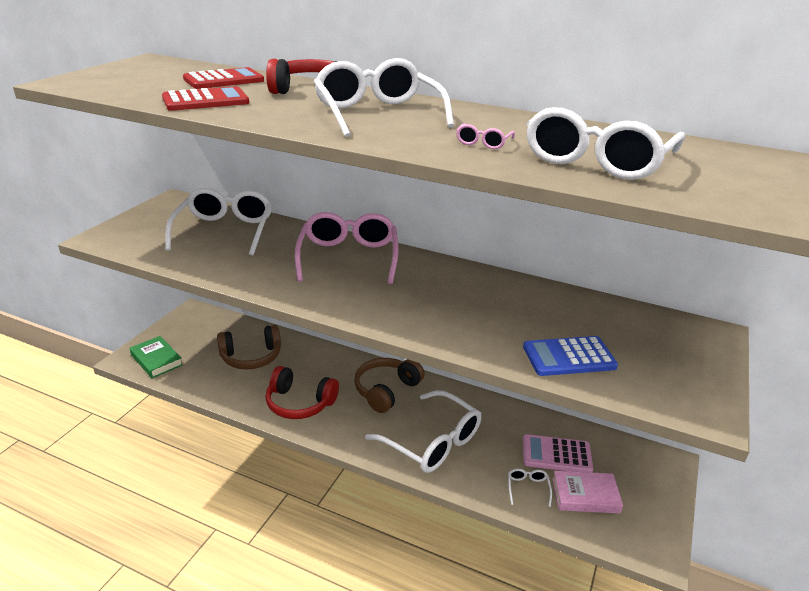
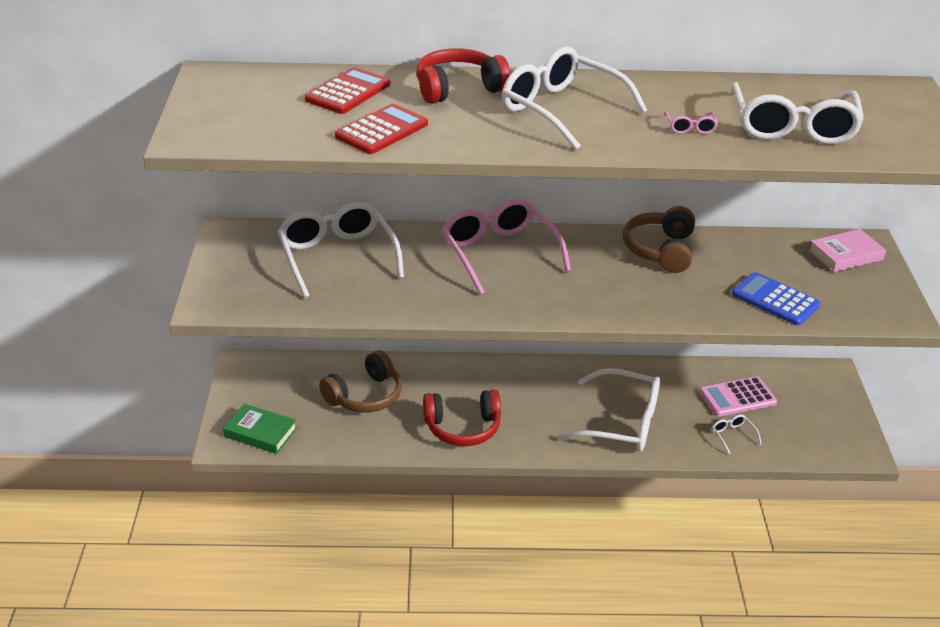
camera: 25 degrees left, 5 degrees up
brown headphones [354,358,425,413] -> brown headphones moved to [623,206,695,273]
blue calculator [523,336,618,376] -> blue calculator turned 75 degrees clockwise [732,272,821,326]
pink book [552,471,623,514] -> pink book moved to [808,229,886,272]

